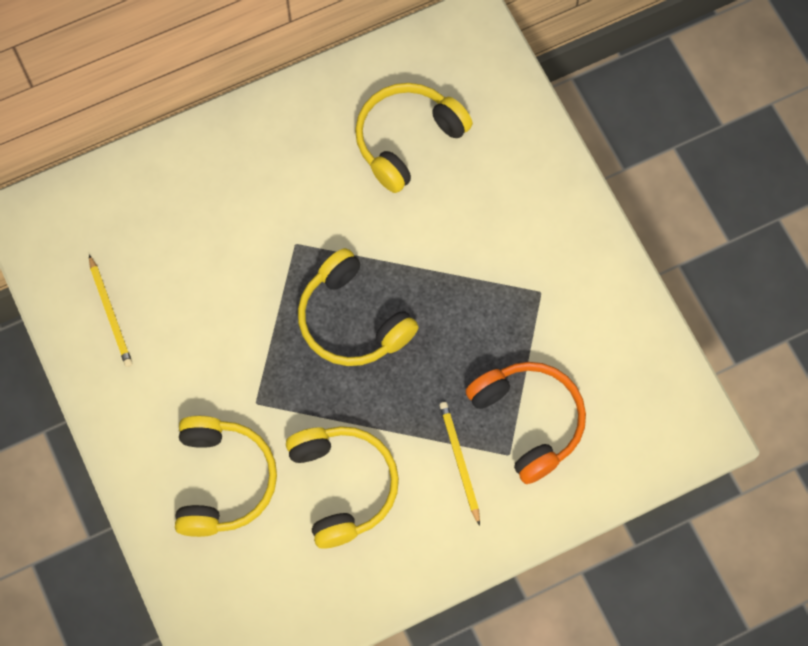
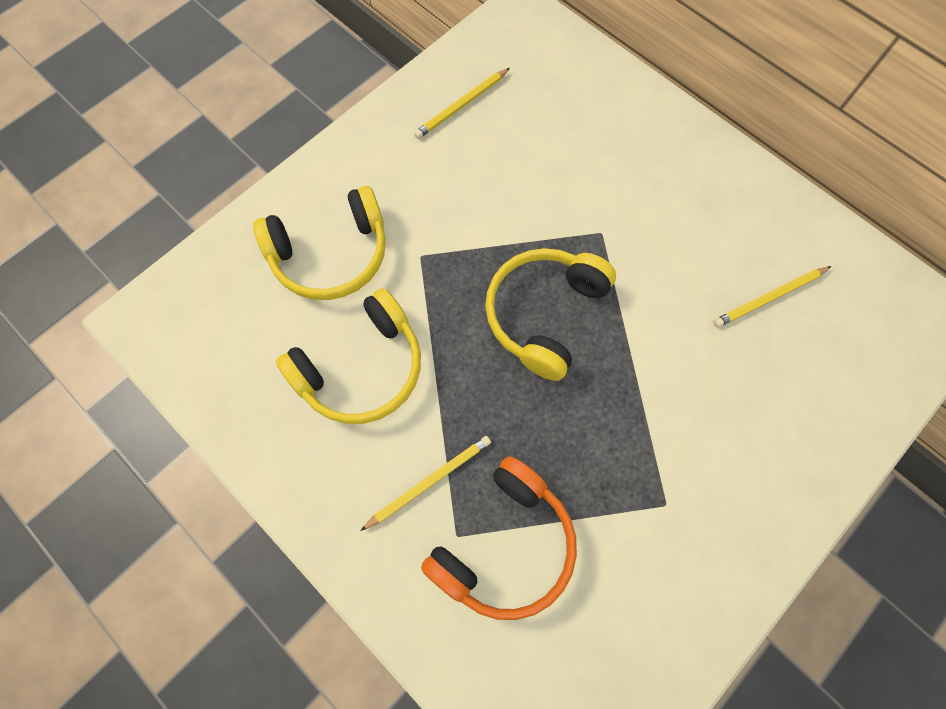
camera: 70 degrees right, 0 degrees up
yellow headphones [355,83,473,193] -> yellow pencil [713,266,831,327]

